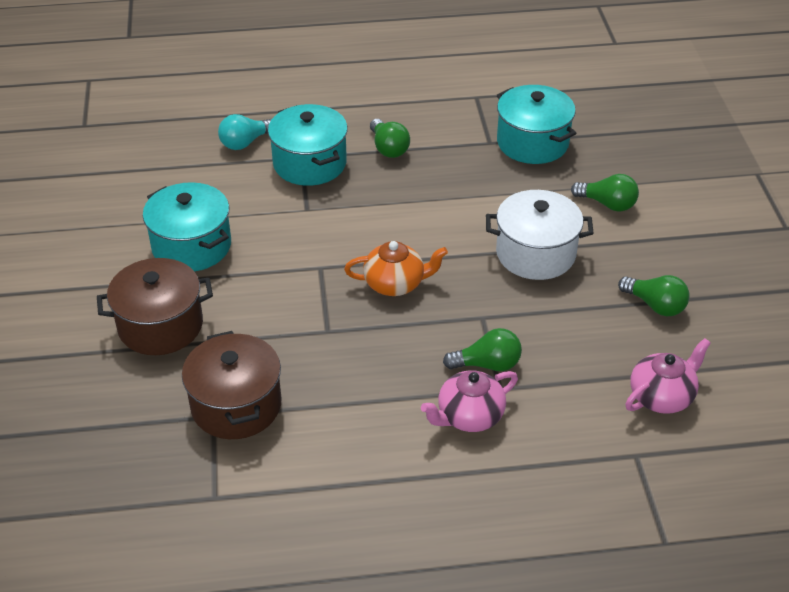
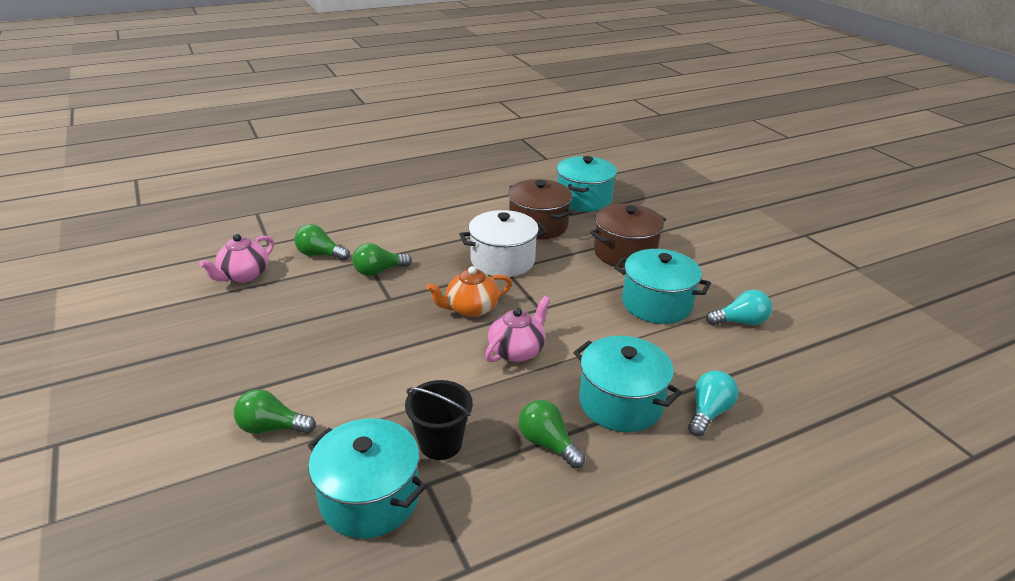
camera: 160 degrees right, 10 degrees down
pink teapot [421,370,518,432] -> pink teapot moved to [485,296,550,362]
white pot [486,190,594,280] -> white pot moved to [459,210,547,277]
green light bulb [618,275,690,316] -> green light bulb moved to [294,224,350,261]
none -> black bucket [405,380,473,460]
none -> turquoise pot [557,156,617,212]
none -> turquoise light bulb [706,290,772,325]

